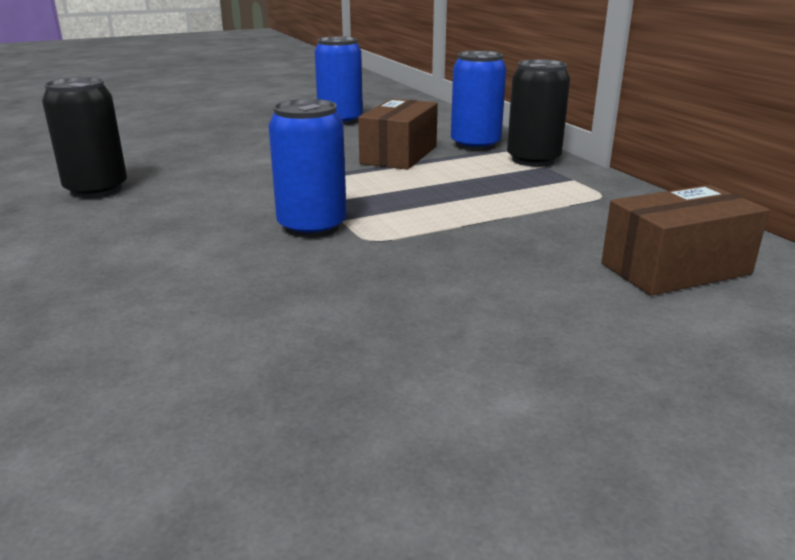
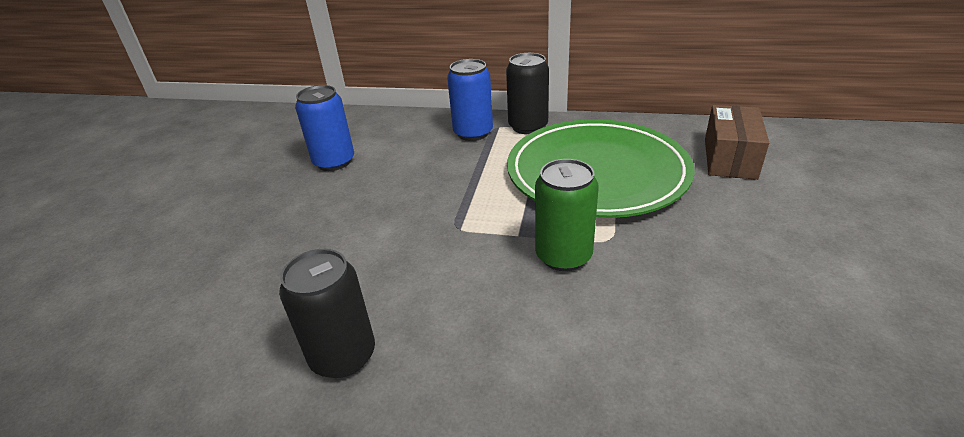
camera: 50 degrees left, 10 degrees up
blue can [268,99,347,238] -> green can [535,159,599,271]
brown box [358,99,438,170] -> none
none -> green plate [507,119,695,218]

